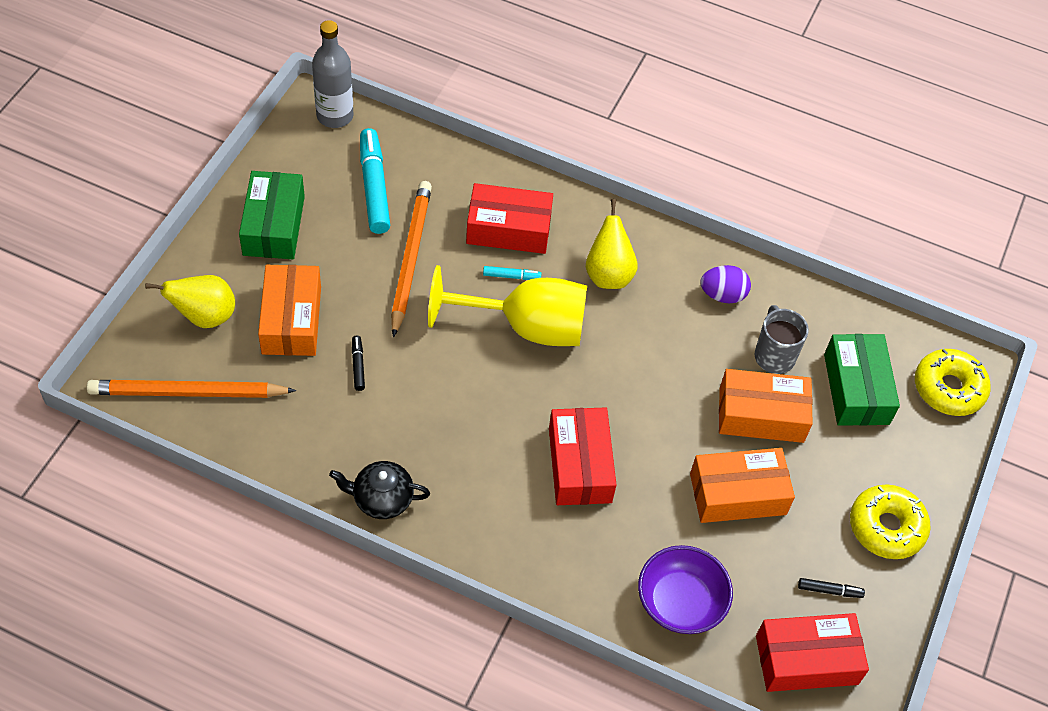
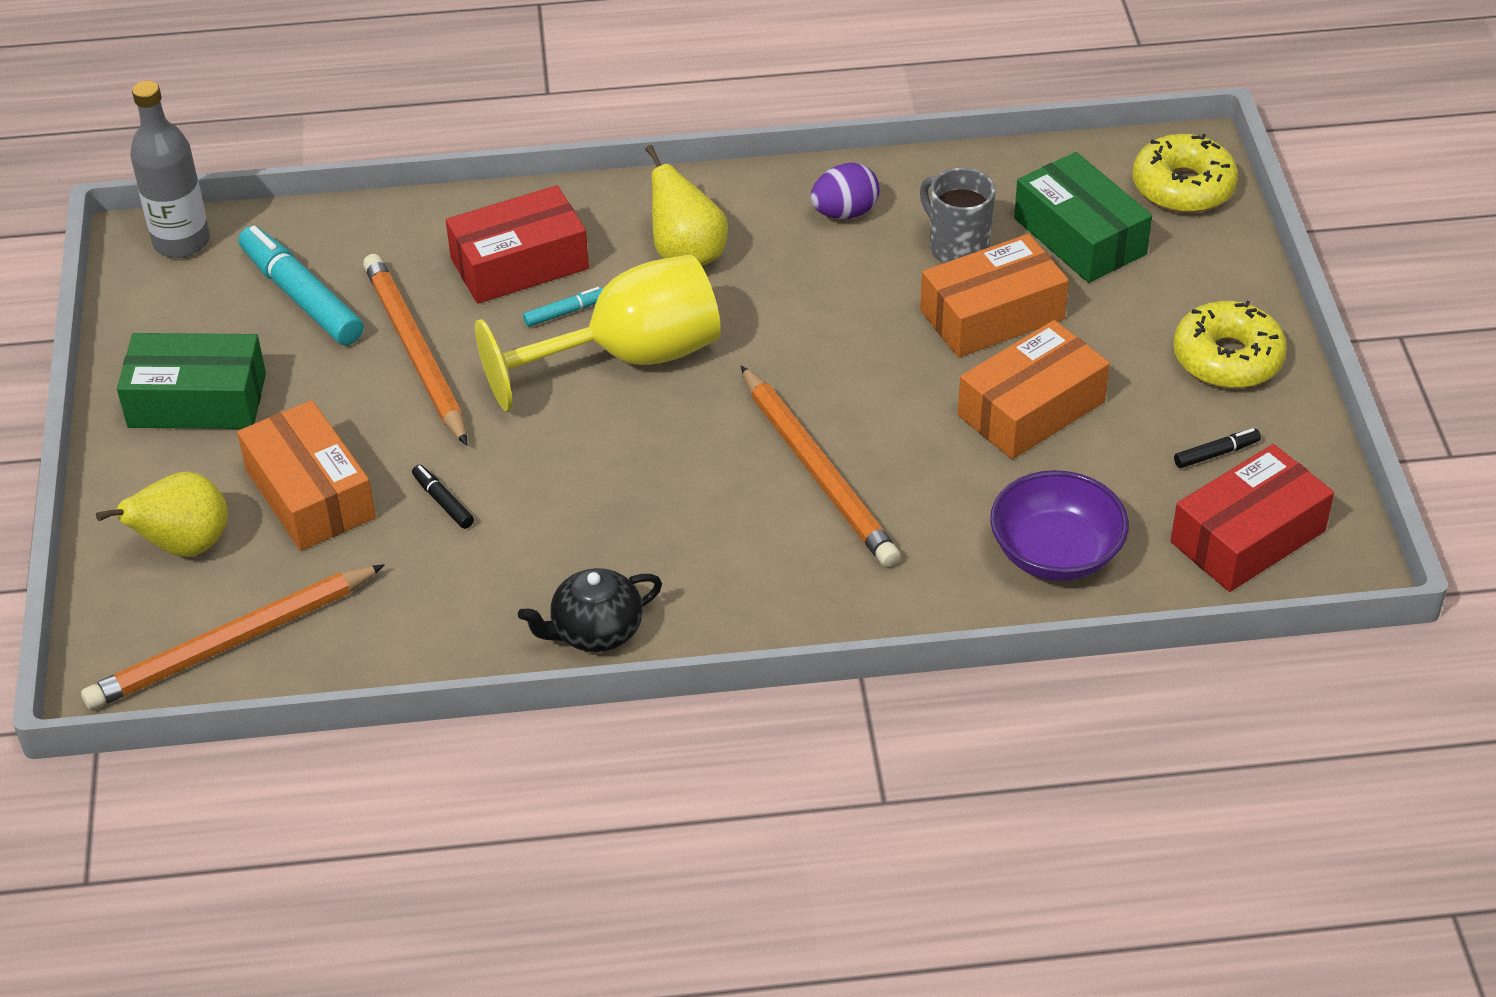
camera: 25 degrees left, 10 degrees down
green box [239,171,305,259] -> green box turned 60 degrees counterclockwise [117,333,266,429]
red box [549,407,617,505] -> orange pencil [741,366,900,567]

